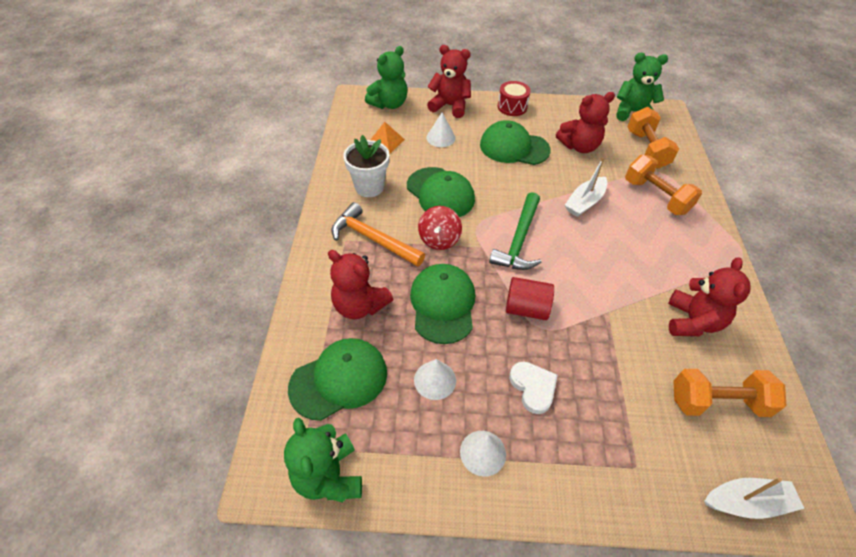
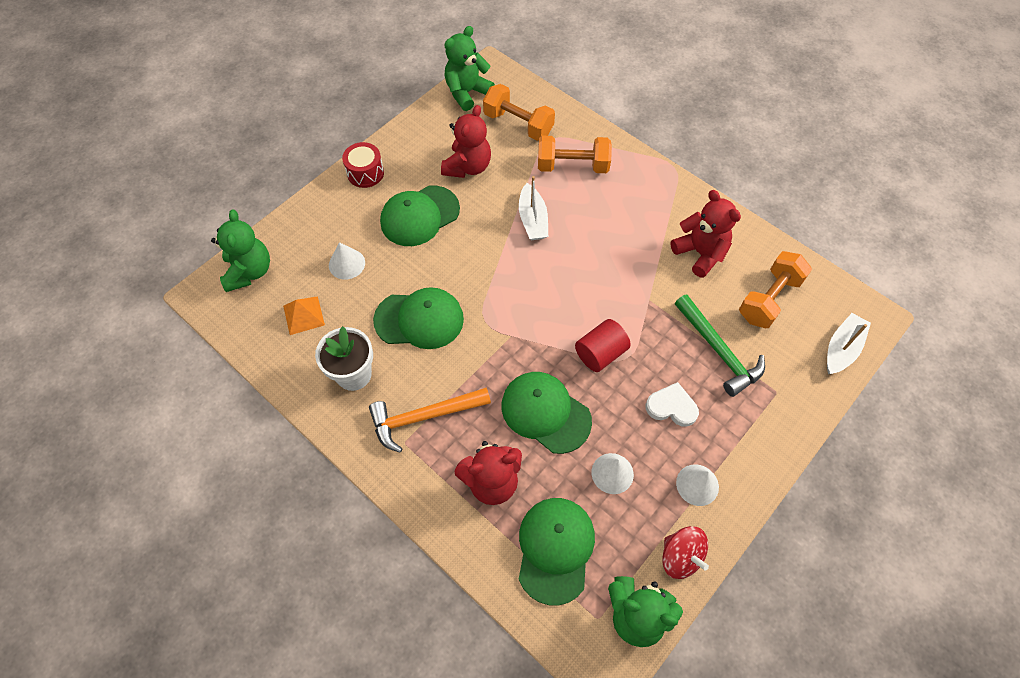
camera: 50 degrees left, 10 degrees up
red spinning top [418,206,462,250] -> red spinning top moved to [662,526,709,579]
red teddy bear [427,45,471,118] -> none
green hammer [489,192,541,270] -> green hammer moved to [675,294,765,397]

